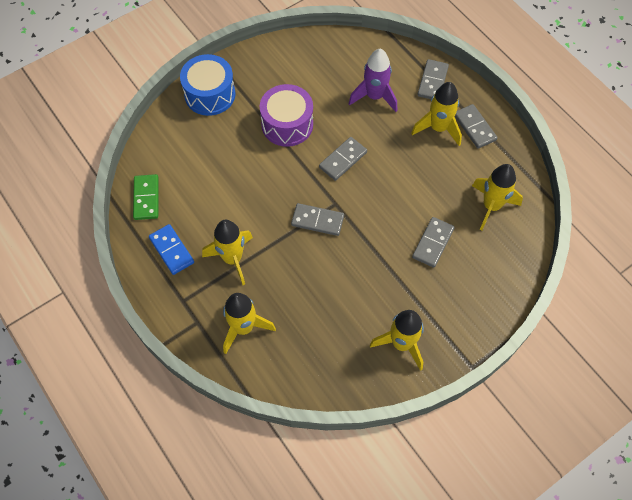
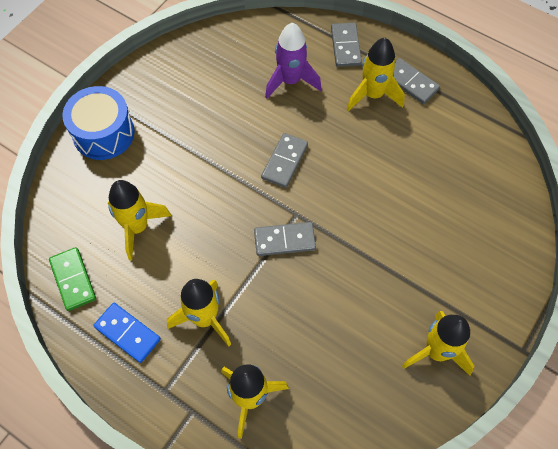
camera: 20 degrees left, 0 degrees up
purple drum [260,84,313,147] -> none
grey domino [412,217,455,268] -> none
yellow rocket [472,164,523,231] -> yellow rocket moved to [108,180,171,260]

